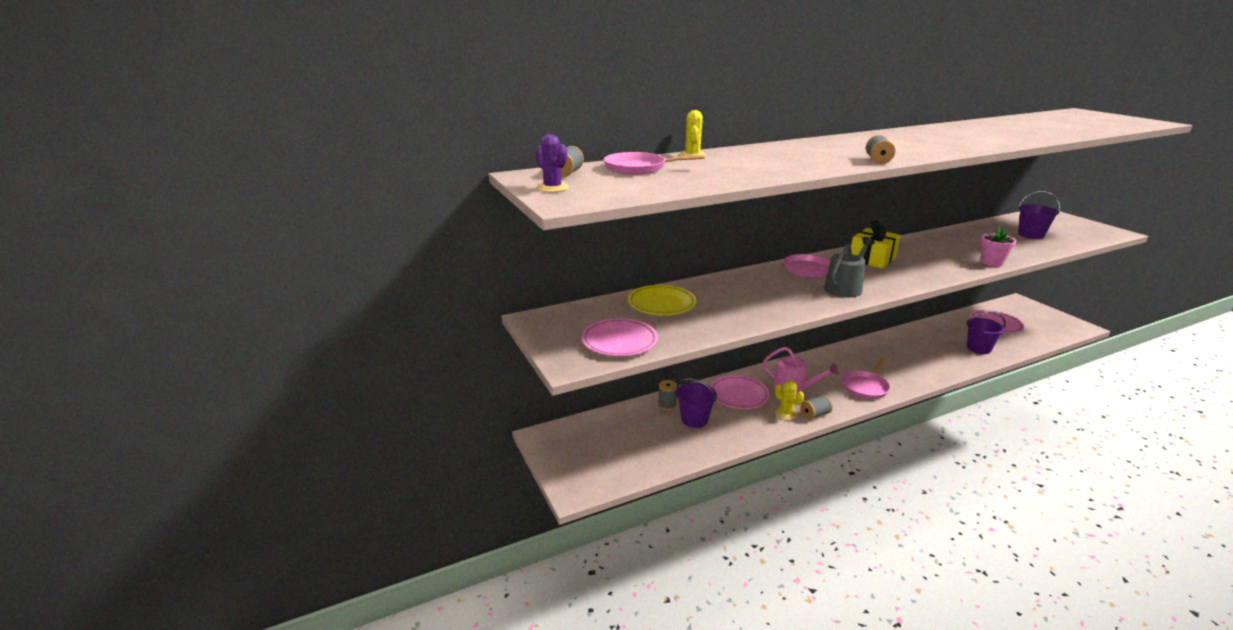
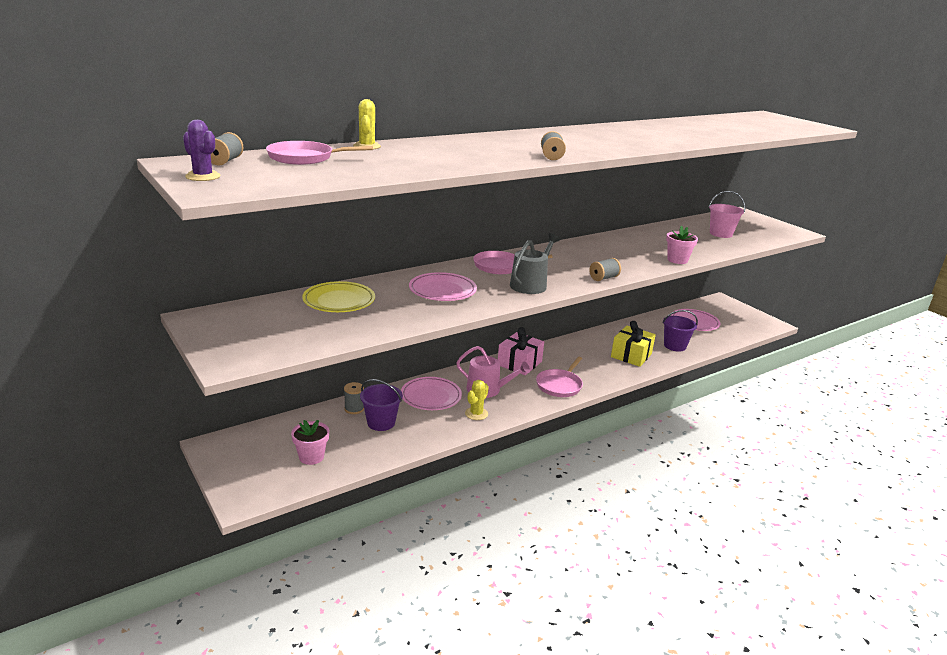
camera: 10 degrees left, 0 degrees up
pink plate [581,318,658,356] -> pink plate moved to [409,272,477,301]
yellow cactus [775,381,804,420] -> yellow cactus turned 75 degrees clockwise [465,380,489,420]
grey spool [801,395,833,420] -> grey spool moved to [589,258,621,281]
yellow gift [851,221,901,269] -> yellow gift moved to [611,321,656,367]
purple bucket [1018,191,1060,239] -> pink bucket [709,191,745,238]
none -> pink flower pot [291,420,330,465]
none -> pink gift [498,327,544,375]

